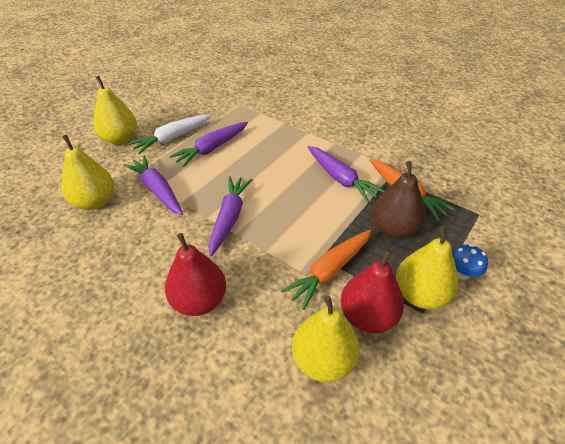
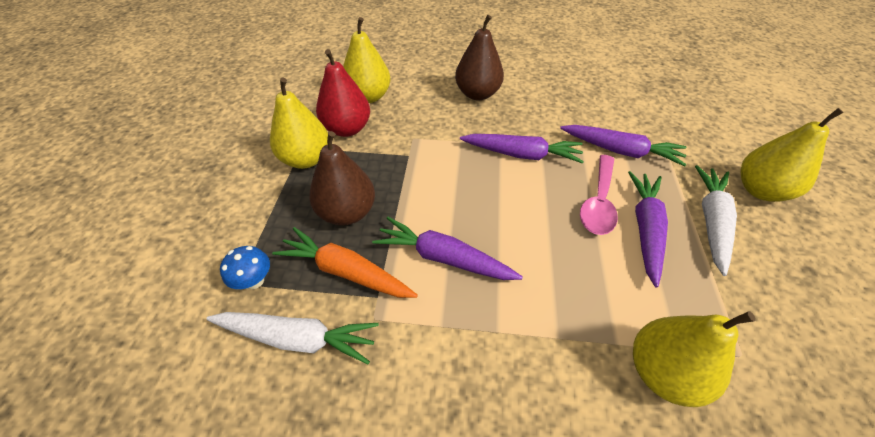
camera: 150 degrees right, 5 degrees up
yellow pear [62,135,114,210] -> yellow pear moved to [633,311,756,407]
red pear [165,233,226,316] -> brown pear [455,15,504,100]
purple carrot [209,176,253,256] -> purple carrot turned 60 degrees counterclockwise [460,134,584,164]
orange carrot [281,229,372,310] -> none
blue mushroom [452,244,488,280] -> blue mushroom moved to [220,246,270,289]
none -> white carrot [206,312,379,364]
none -> pink spoon [580,155,618,235]

